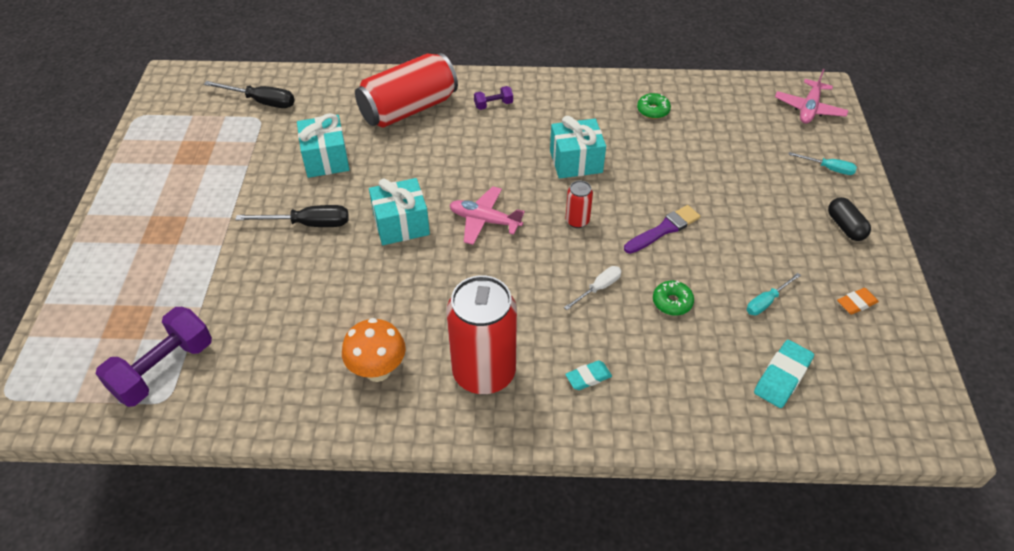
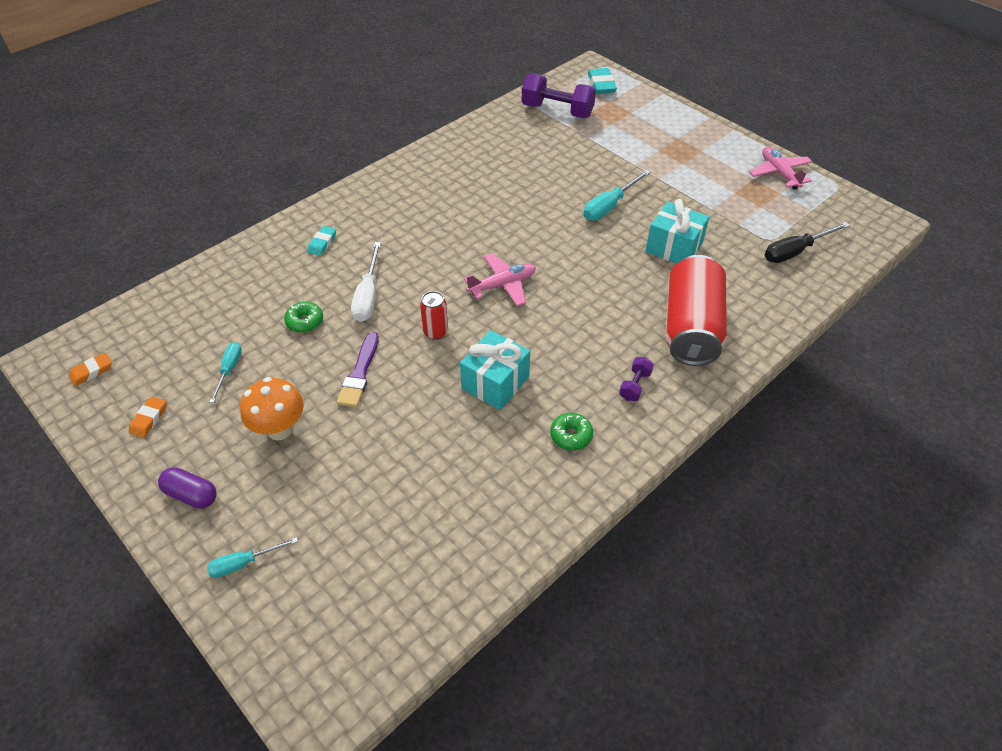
camera: 135 degrees right, 0 degrees up
purple dumbbell [96,307,212,407] -> purple dumbbell turned 60 degrees counterclockwise [522,73,596,118]
black screwdriver [235,205,349,227] -> turquoise screwdriver [584,170,650,221]
orange mushroom [342,318,406,382] -> orange mushroom moved to [240,377,304,440]
turquoise gift [369,178,430,245] -> none
red can [446,275,517,394] -> none
white screwdriver [564,266,622,310] -> white screwdriver [351,242,381,322], size x1.58
green donut [637,93,671,119] -> green donut moved to [550,413,593,450]
turquoise eraser [754,340,814,408] -> turquoise eraser moved to [588,68,617,94]
pink plane [775,69,849,124] -> pink plane moved to [749,147,812,190]
black capsule [828,197,871,241] -> purple capsule [158,467,217,508]
none -> orange eraser [69,353,112,386]

